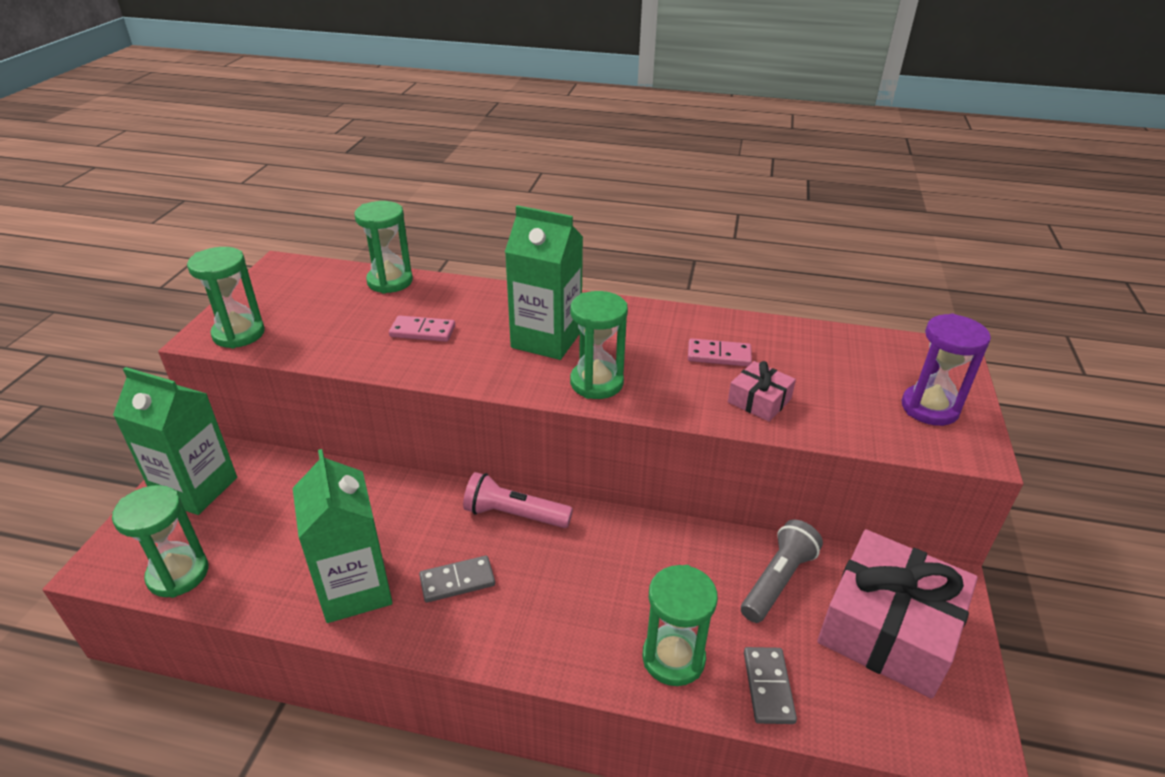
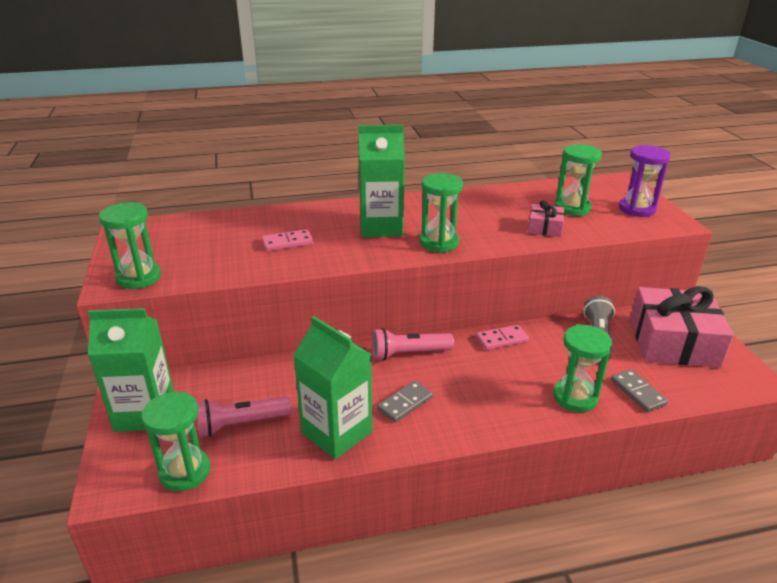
camera: 25 degrees left, 5 degrees down
green hourglass [354,201,413,294] -> green hourglass moved to [555,144,602,216]
pink domino [688,338,752,367] -> pink domino moved to [476,325,529,350]
none -> pink flashlight [197,396,292,437]

